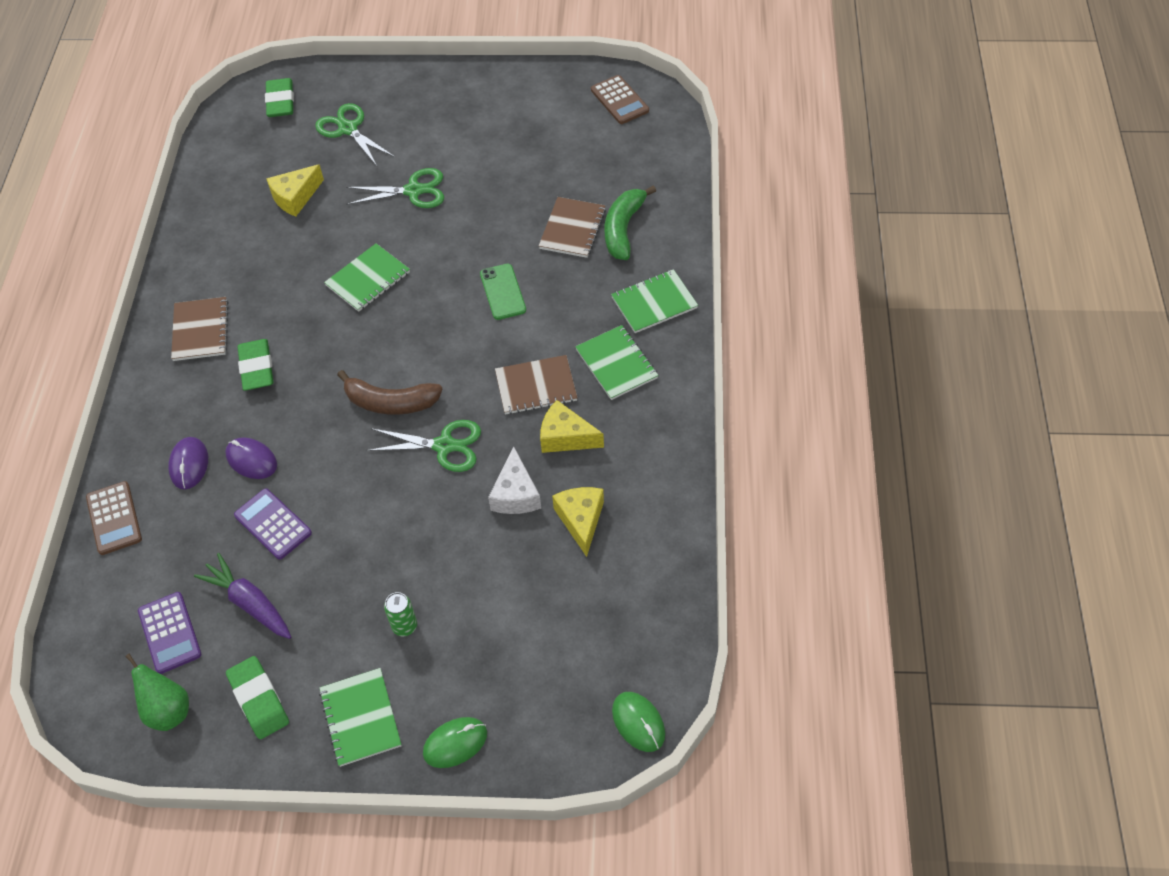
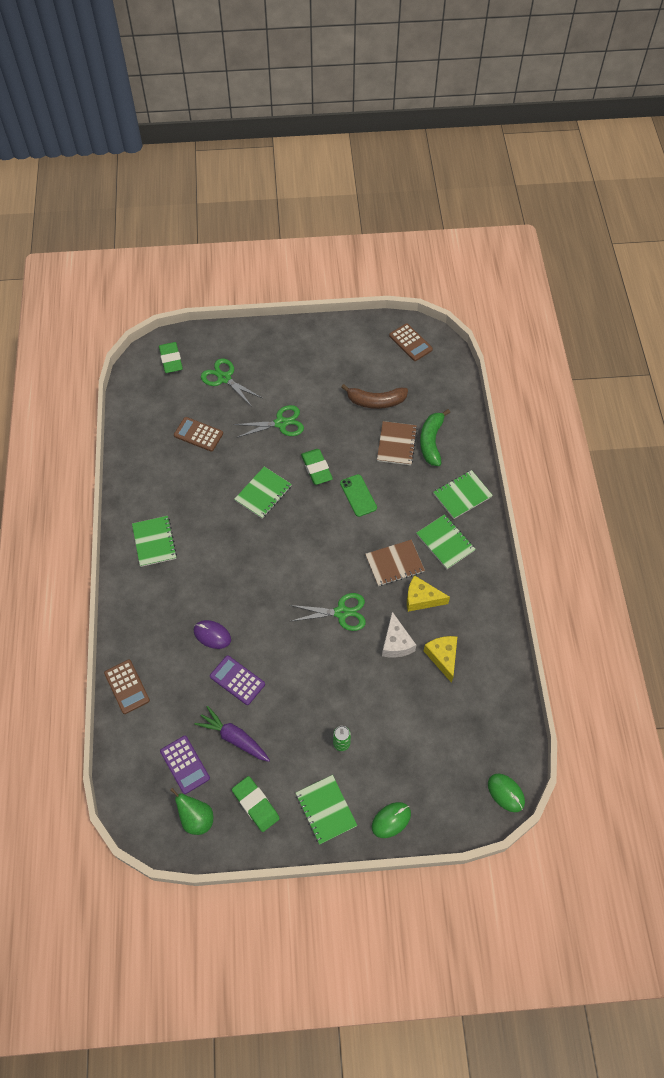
camera: 10 degrees left, 5 degrees up
purple mouse [168,437,208,490] -> none
brown notebook [171,297,228,361] -> green notebook [132,516,177,567]
green eraser [237,339,273,391] -> green eraser moved to [301,449,333,485]
yellow cheese [266,164,324,217] -> brown calculator [174,417,223,452]
brown banana [337,370,443,415] -> brown banana moved to [341,384,408,409]

